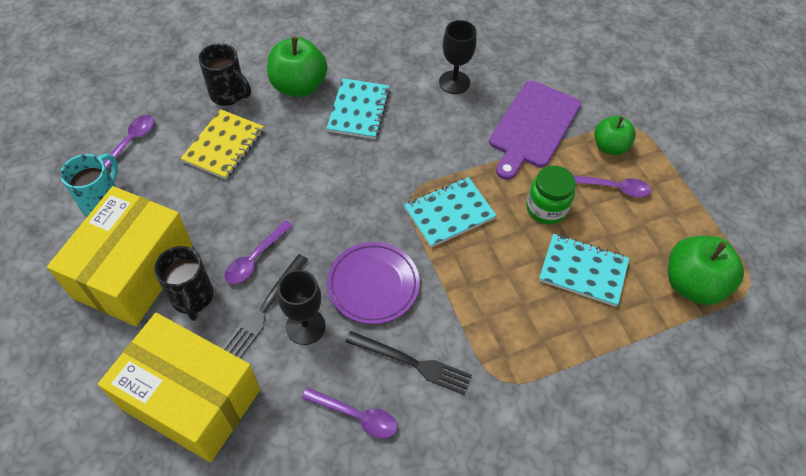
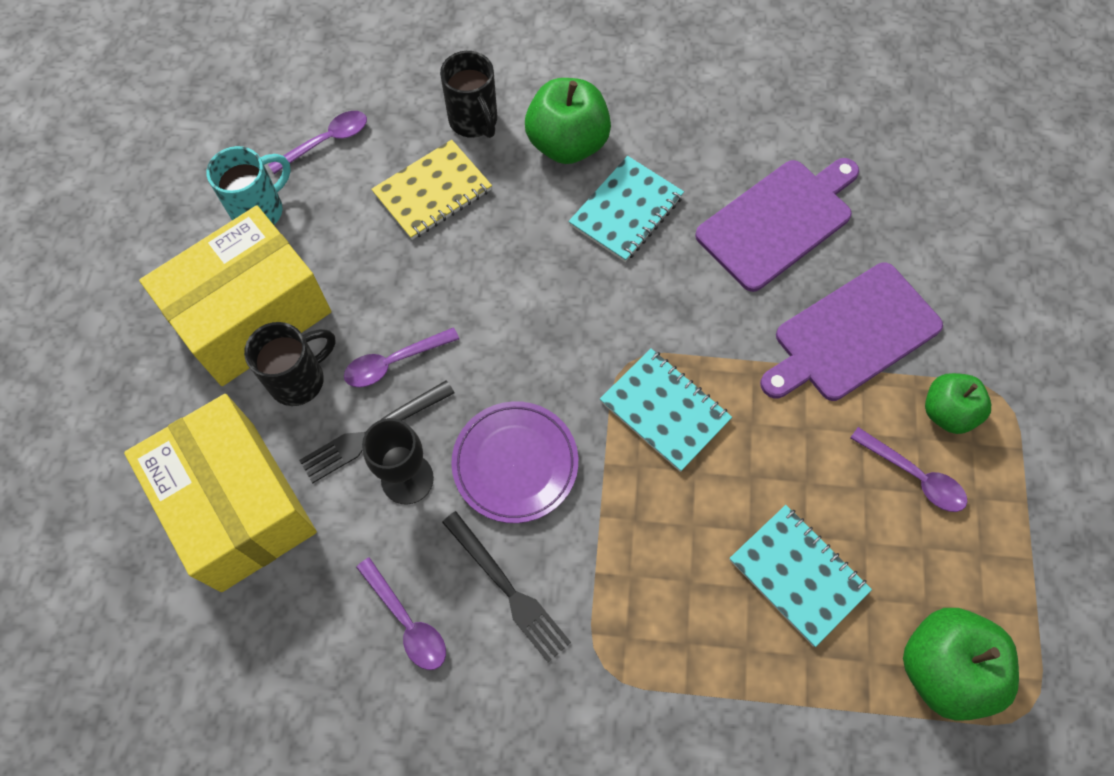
camera: 30 degrees right, 10 degrees up
black mug [154,246,213,321] -> black mug turned 135 degrees counterclockwise [244,322,336,406]
turquoise notebook [404,177,497,248] -> turquoise notebook turned 45 degrees clockwise [600,349,732,472]
black goblet [439,20,477,94] -> purple cutting board [695,158,859,292]
green jar [526,165,576,224] -> none

